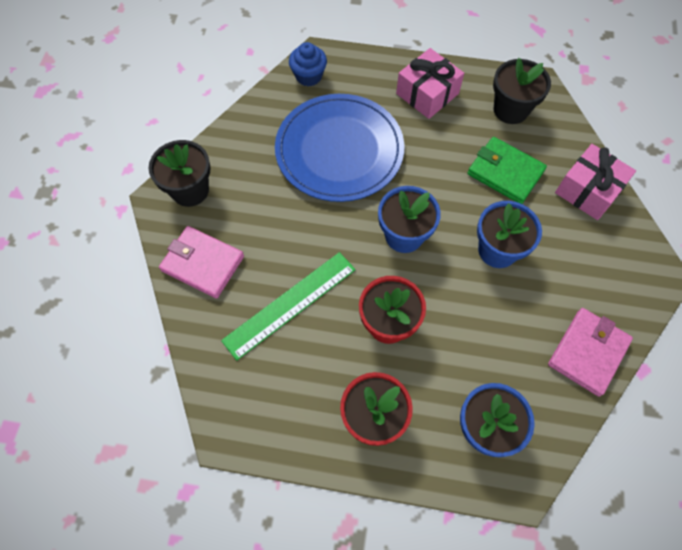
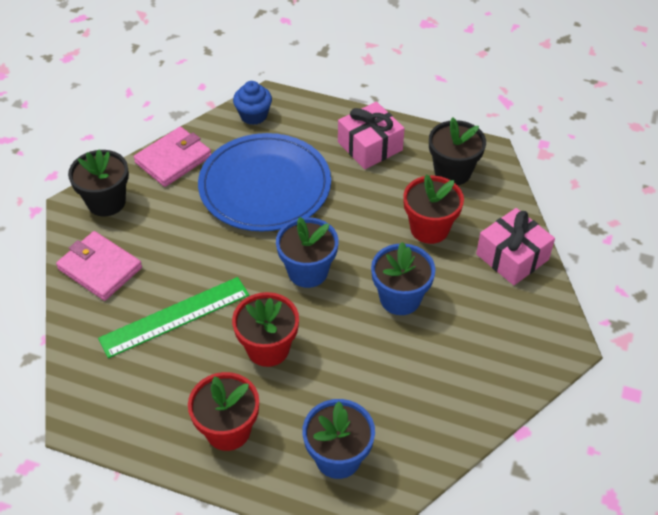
camera: 10 degrees right, 15 degrees down
green wallet [468,137,547,204] -> red flower pot [403,174,464,244]
pink wallet [548,308,633,397] -> pink wallet moved to [134,127,211,187]

